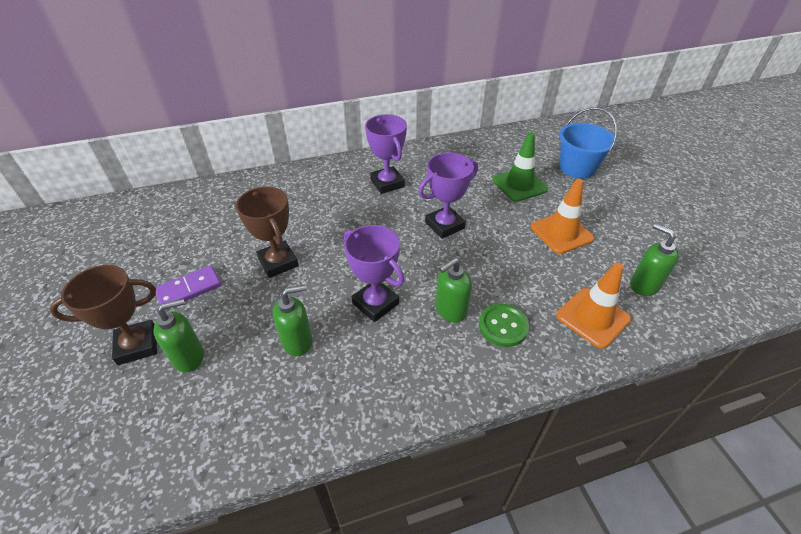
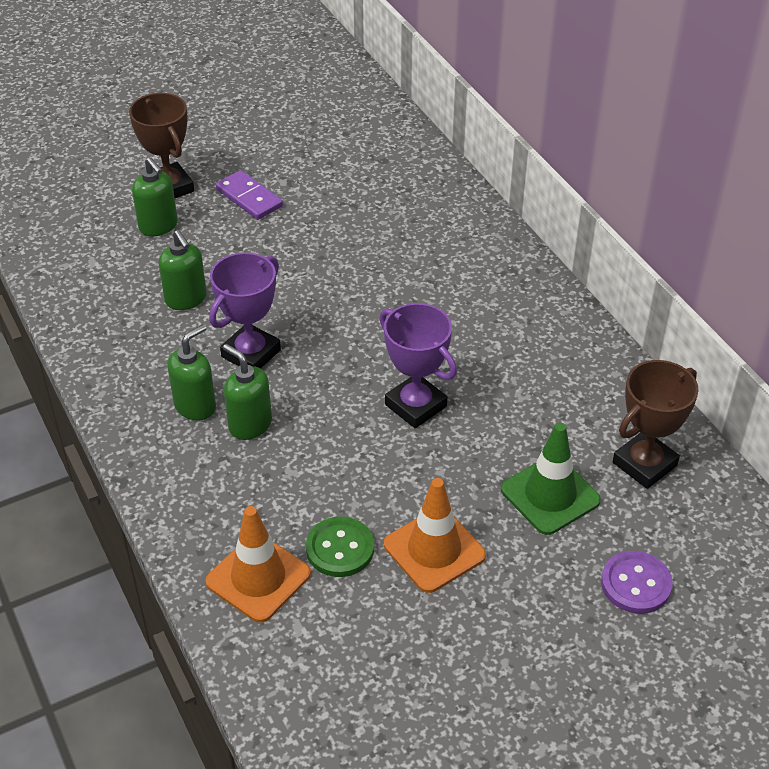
camera: 80 degrees right, 0 degrees up
brown trophy [236,187,299,278] -> brown trophy moved to [613,360,699,489]
purple trophy [365,114,407,194] -> none
green button [479,304,529,347] -> green button moved to [306,517,374,577]
blue bucket [559,107,617,179] -> purple button [601,551,673,614]
green soap dispenser [630,224,679,296] -> green soap dispenser moved to [167,324,216,420]

